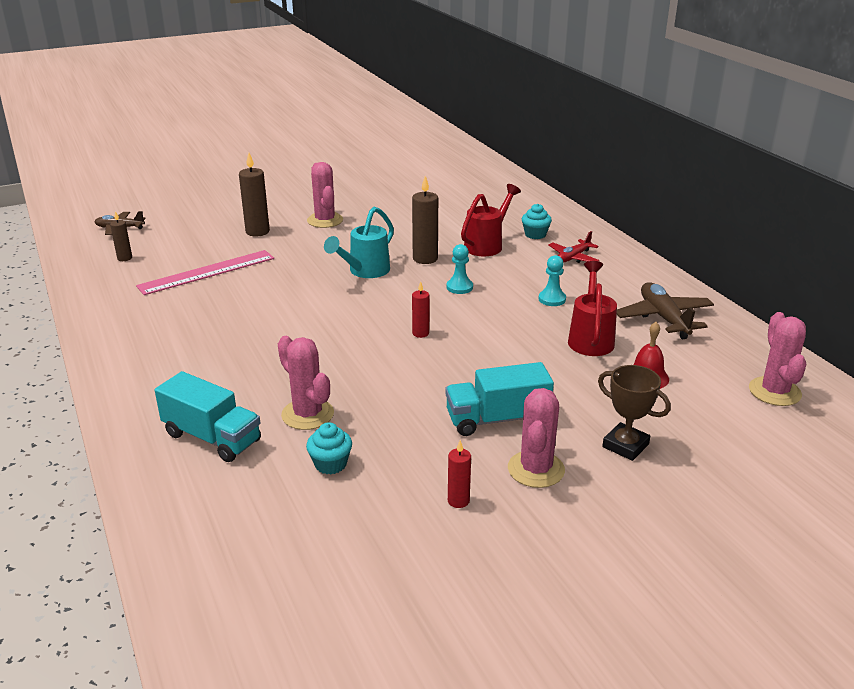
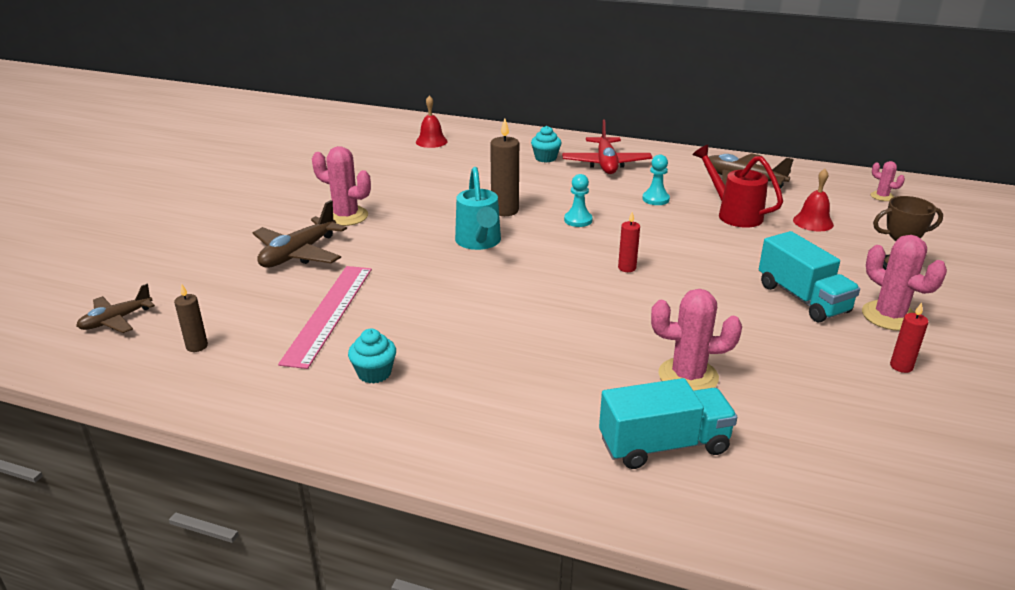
camera: 45 degrees left, 0 degrees up
brown candle [239,153,270,237] -> brown plane [253,200,347,268]
turquoise cupcake [306,422,352,475] -> turquoise cupcake moved to [348,329,396,384]
turquoise truck [445,362,554,436] -> turquoise truck turned 60 degrees counterclockwise [759,231,860,322]
red watering can [461,184,521,256] -> none
red plane [548,231,599,263] -> red plane [562,120,652,174], size x1.58
pink cactus [749,312,806,406] -> pink cactus [871,161,905,201], size x0.53
none -> red bell [416,95,448,148]

